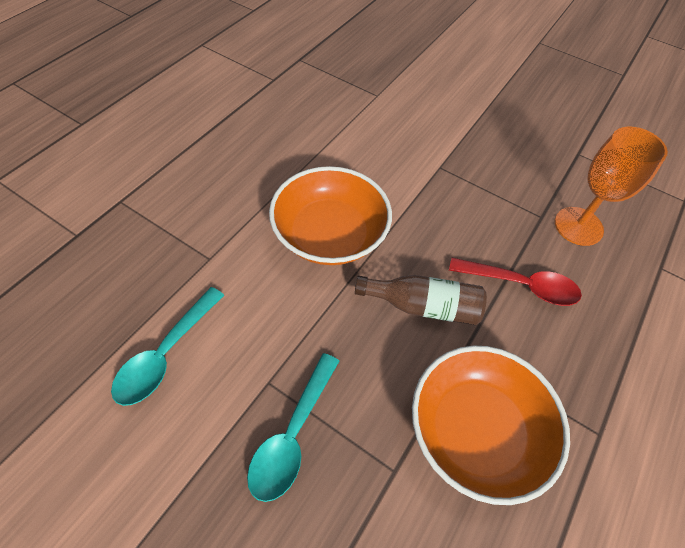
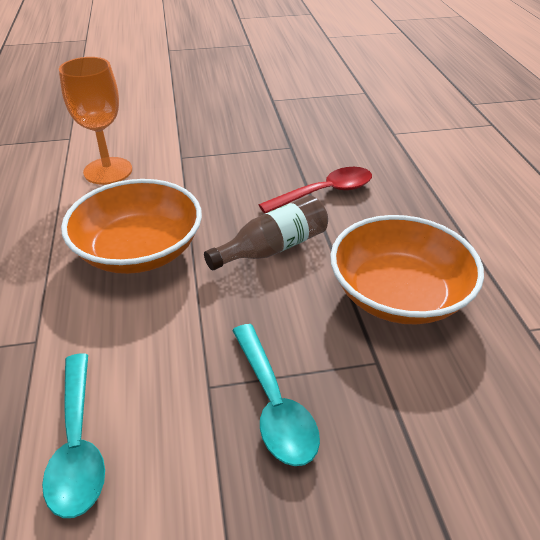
camera: 40 degrees left, 15 degrees down
orange goblet [555,127,668,246] -> orange goblet moved to [59,57,132,185]

